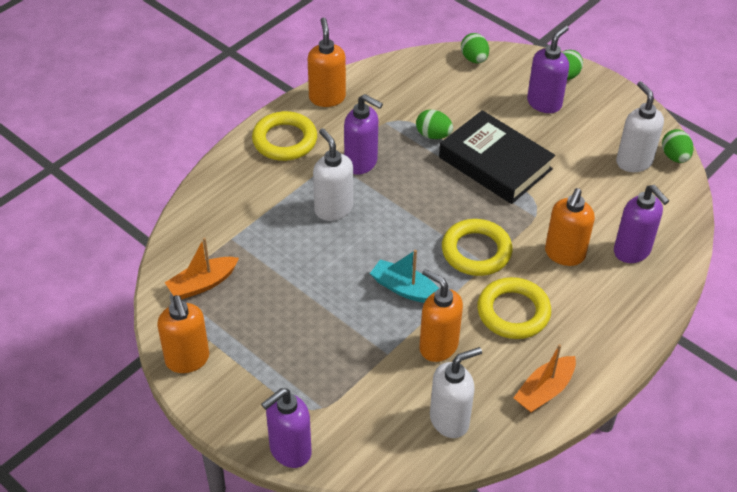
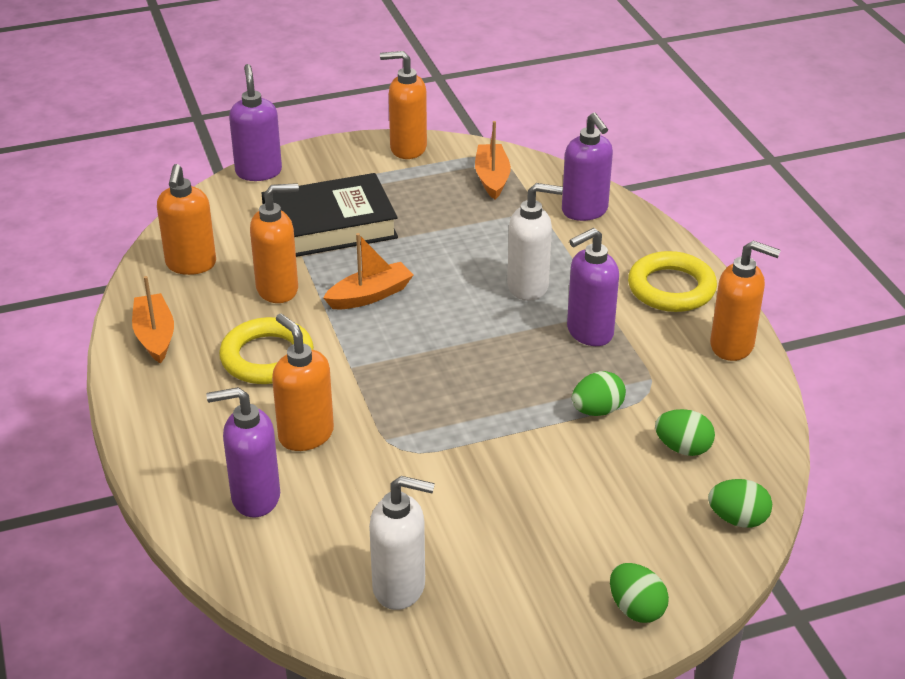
camera: 120 degrees right, 10 degrees down
turquoise boat [370,250,439,303] -> orange boat [323,233,413,309]
white soap dispenser [430,347,482,438] -> orange soap dispenser [157,164,216,275]
black book [439,110,555,204] -> black book moved to [261,173,398,257]
yellow ring [442,219,512,276] -> none
purple soap dispenser [527,25,569,113] -> purple soap dispenser moved to [562,113,613,221]
green egg [662,129,693,163] -> green egg moved to [655,409,715,456]

